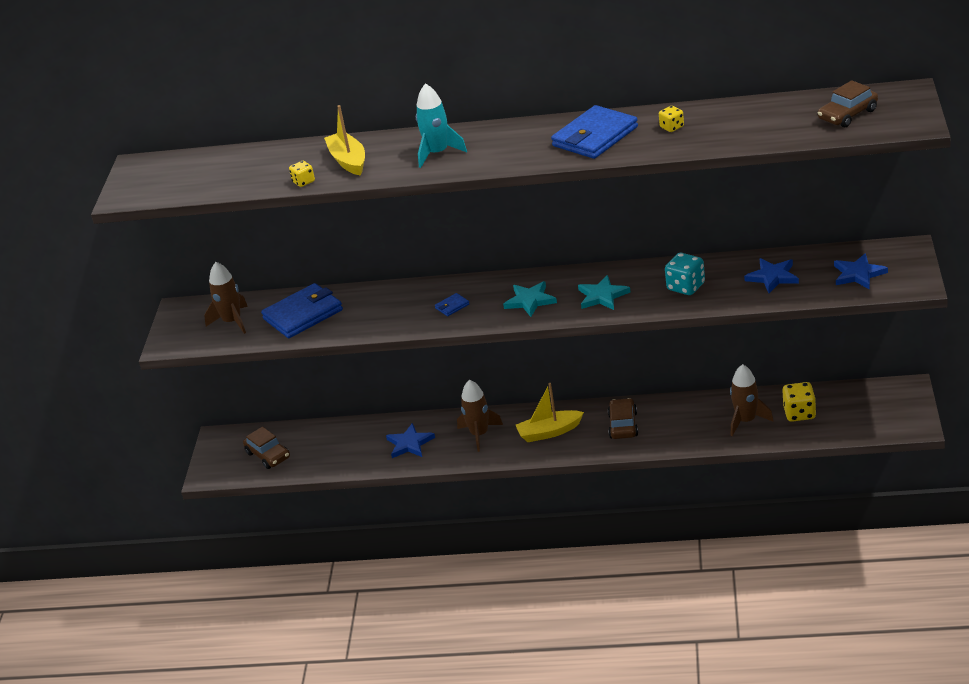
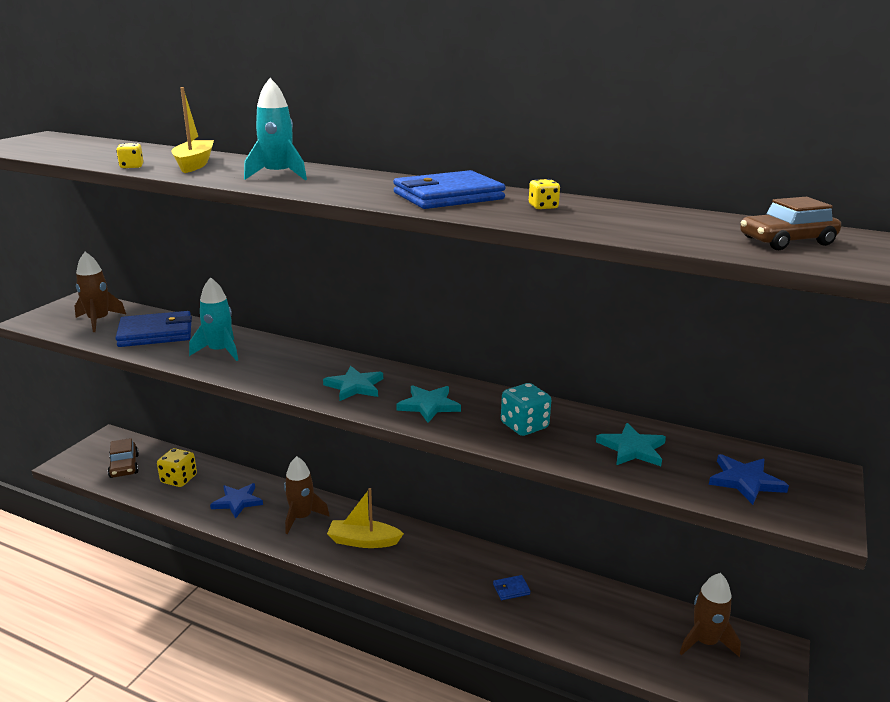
camera: 15 degrees right, 10 degrees down
blue wallet [435,293,469,316] -> blue wallet moved to [493,575,531,600]
brown car [608,398,638,439] -> none
brown rocket [730,364,774,436] -> brown rocket moved to [679,573,741,657]
blue star [744,258,799,293] -> turquoise star [596,423,666,466]
yellow dice [782,382,816,422] -> yellow dice moved to [157,448,197,487]
none -> turquoise rocket [189,277,238,361]

